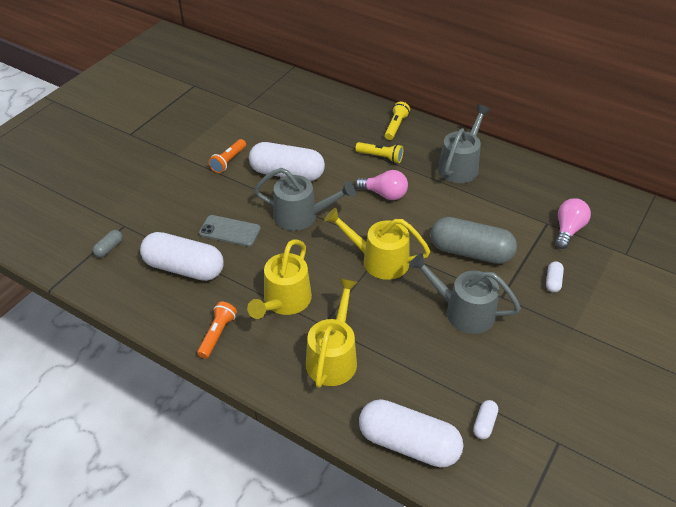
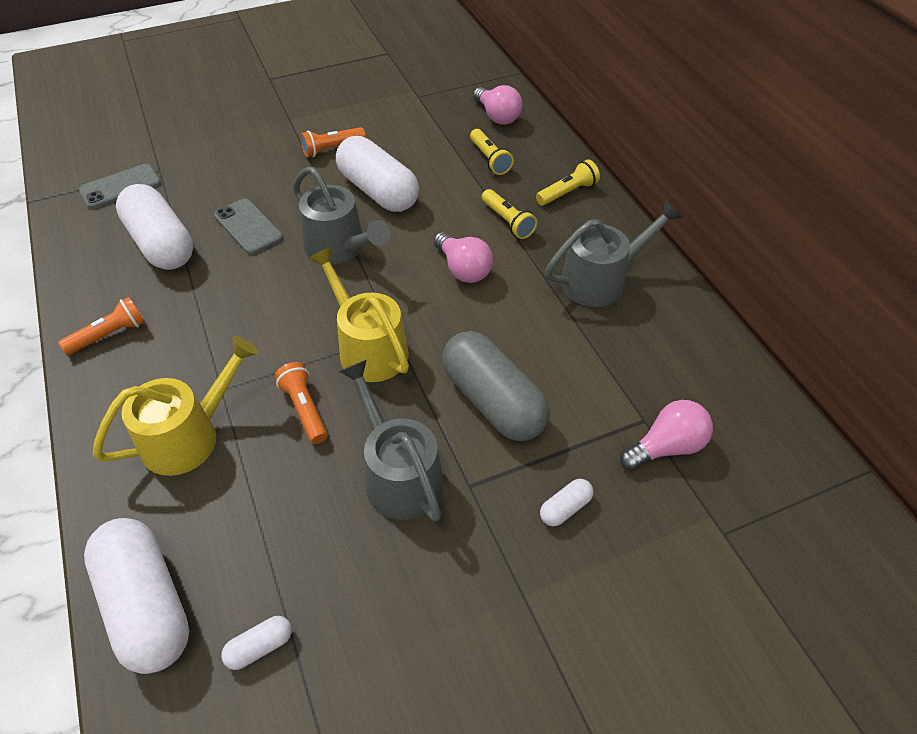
camera: 35 degrees right, 5 degrees up
grey capsule [93,230,123,257] -> grey phone [79,164,161,209]
yellow watering can [247,239,312,319] -> none
none -> orange flashlight [275,362,328,444]
none -> yellow flashlight [470,129,514,175]
none -> pink light bulb [473,85,522,125]

